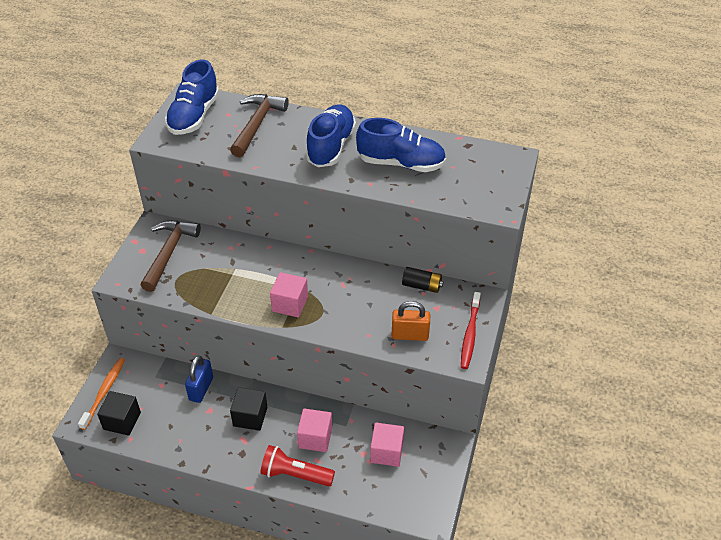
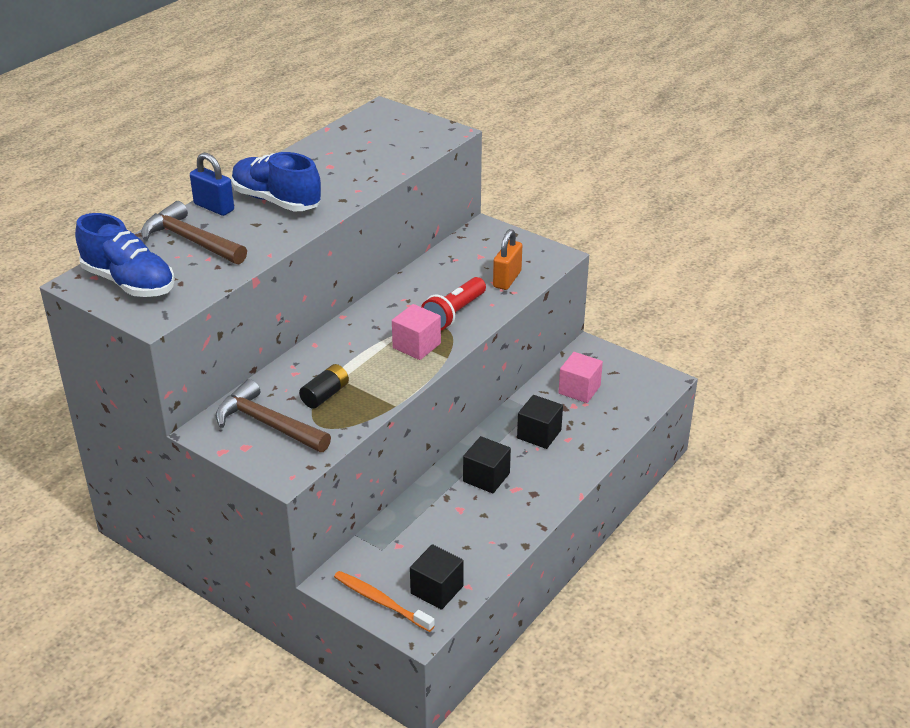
camera: 70 degrees left, 10 degrees down
blue padlock [185,356,213,403] -> blue padlock moved to [190,153,234,216]
red flashlight [261,445,335,486] -> red flashlight moved to [421,277,486,330]
pink cube [297,408,332,452] -> black cube [517,395,563,449]
blue shoe [356,118,446,172] -> none
black battery [402,267,443,293] -> black battery moved to [299,364,349,409]
red toothbrush [461,292,481,369] -> none

